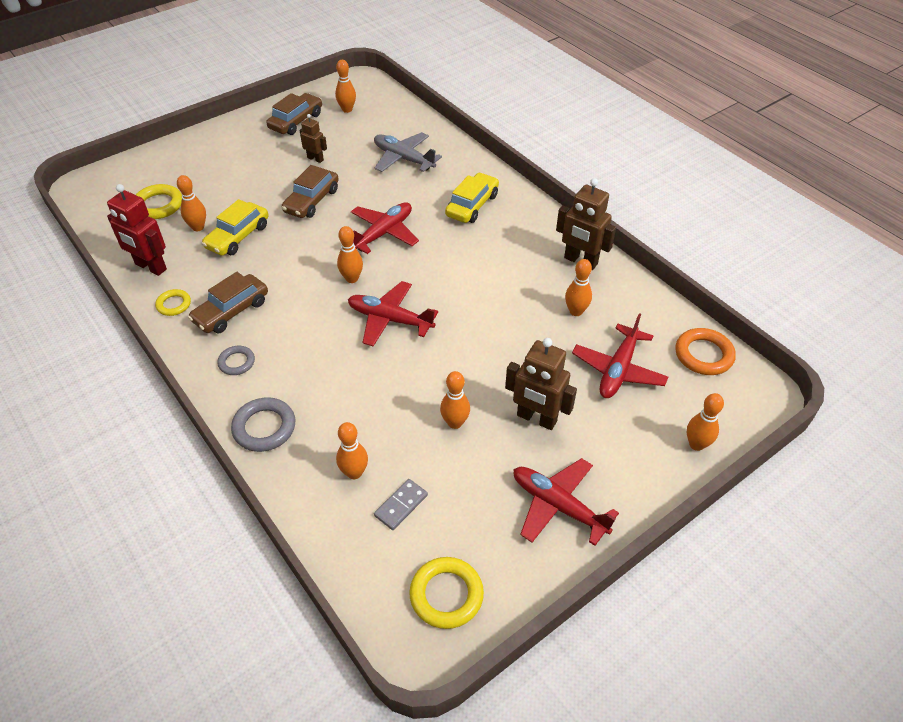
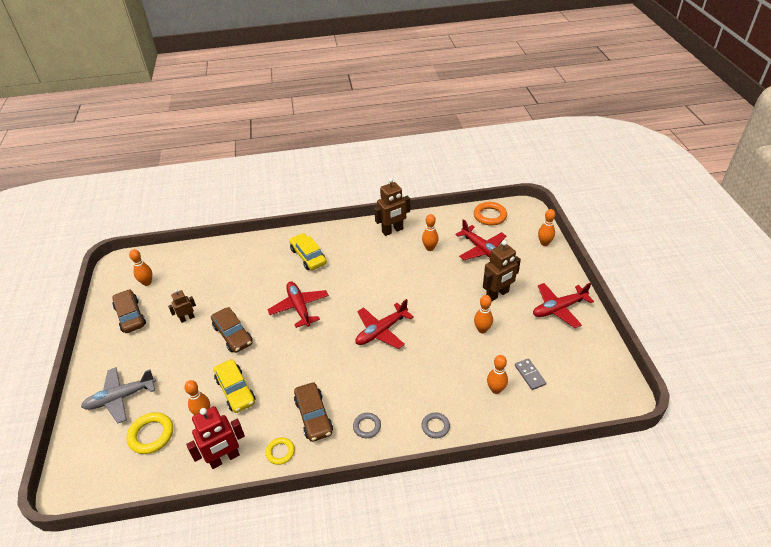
camera: 60 degrees left, 5 degrees down
grey ring [231,397,295,452] -> grey ring [422,412,450,438], size x0.62
orange bowling pin [337,226,363,283] -> none
grey plane [374,132,442,172] -> grey plane moved to [81,367,156,424]
yellow ring [409,557,484,629] -> none

